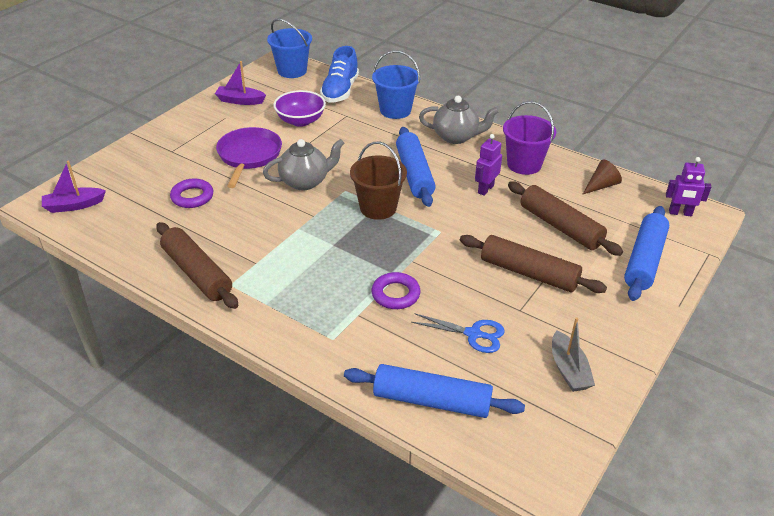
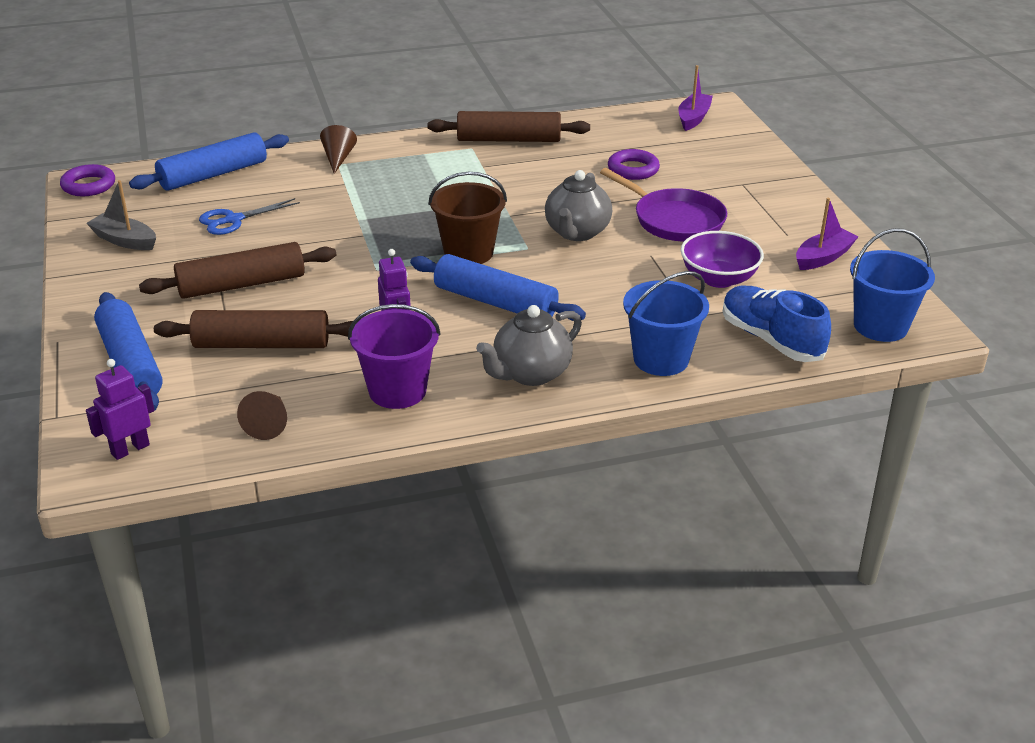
camera: 130 degrees right, 5 degrees down
purple ring [371,272,420,309] -> purple ring moved to [60,164,115,196]
none -> brown cone [320,125,357,174]

